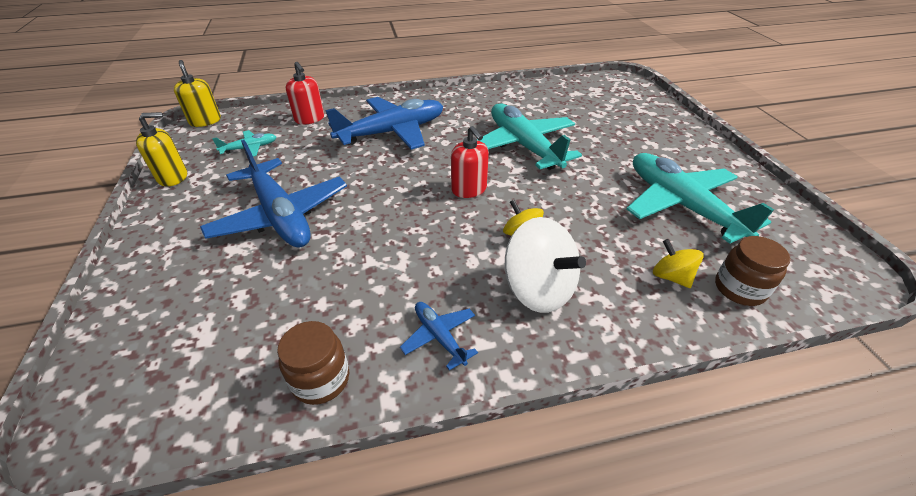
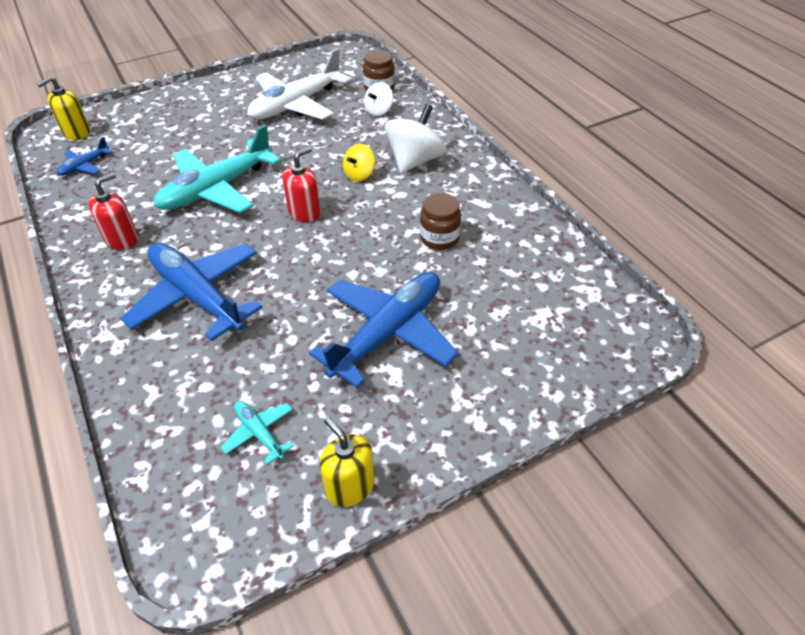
camera: 105 degrees left, 5 degrees up
yellow soap dispenser [174,60,221,127] -> yellow soap dispenser moved to [36,76,90,140]
brown jar [277,321,349,405] -> brown jar moved to [420,193,461,250]
red soap dispenser [286,62,324,125] -> red soap dispenser moved to [89,173,138,250]
blue plane [400,302,478,371] -> blue plane moved to [57,137,112,176]
turquoise plane [627,153,775,244] -> white plane [248,48,351,120]
yellow spinning top [653,239,704,288] -> white spinning top [364,82,393,116]

